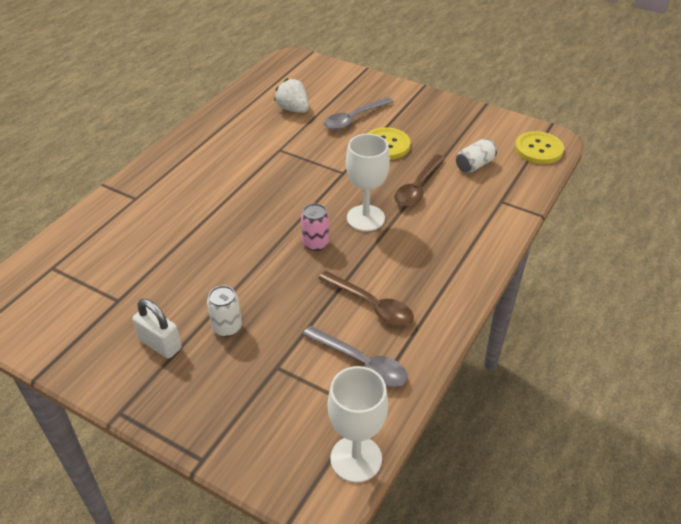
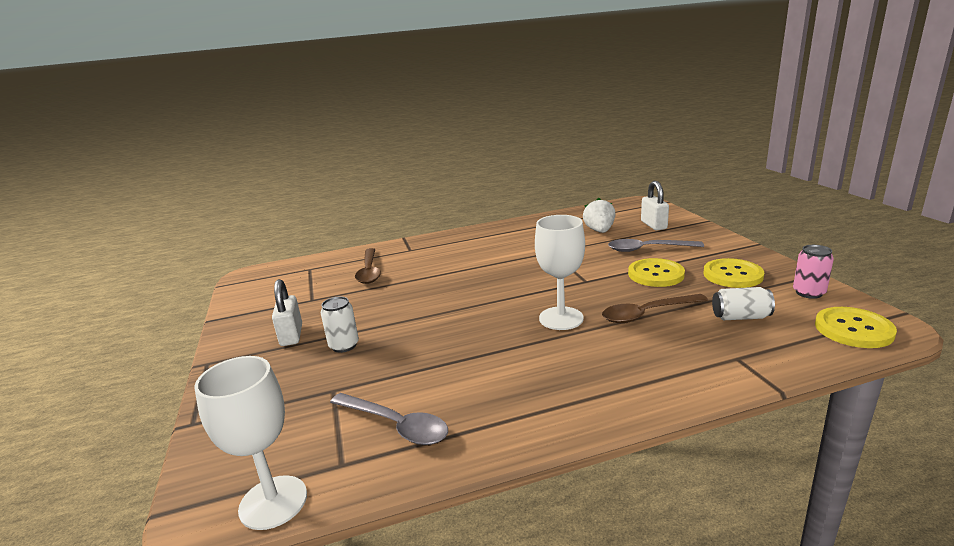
camera: 45 degrees right, 20 degrees down
pink can [301,203,329,251] -> pink can moved to [793,245,834,299]
grey spoon [303,326,408,387] -> grey spoon turned 45 degrees counterclockwise [330,393,448,445]
brown spoon [318,271,414,326] -> brown spoon moved to [355,248,381,284]
none -> white padlock [641,181,669,230]
none -> yellow button [703,258,764,288]

